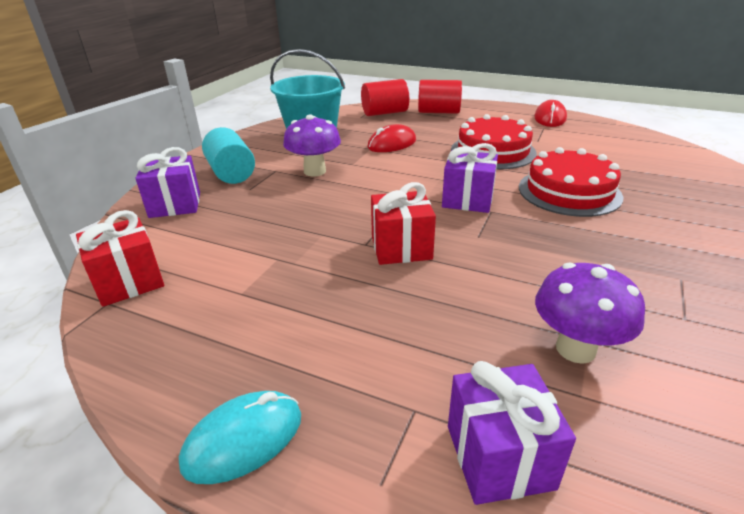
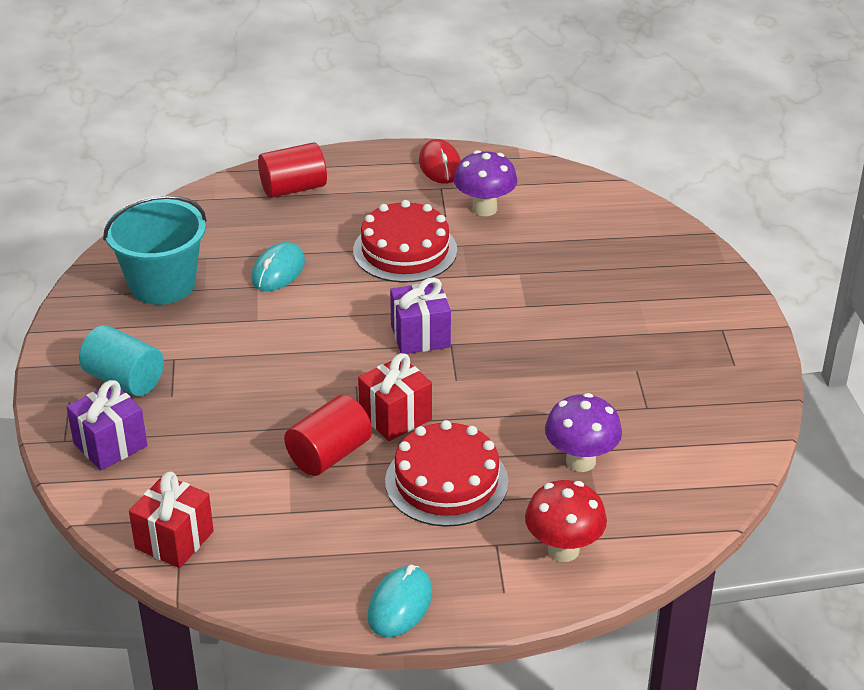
camera: 30 degrees left, 5 degrees up
purple mushroom [283,114,341,176] -> purple mushroom moved to [454,150,517,216]
red cylinder [361,79,409,116] -> red cylinder moved to [284,395,372,476]
red mouse [368,124,416,152] -> turquoise mouse [251,242,305,291]
purple gift [448,361,576,505] -> red mushroom [525,480,607,562]
red cake [519,147,623,217] -> red cake moved to [385,420,509,527]

